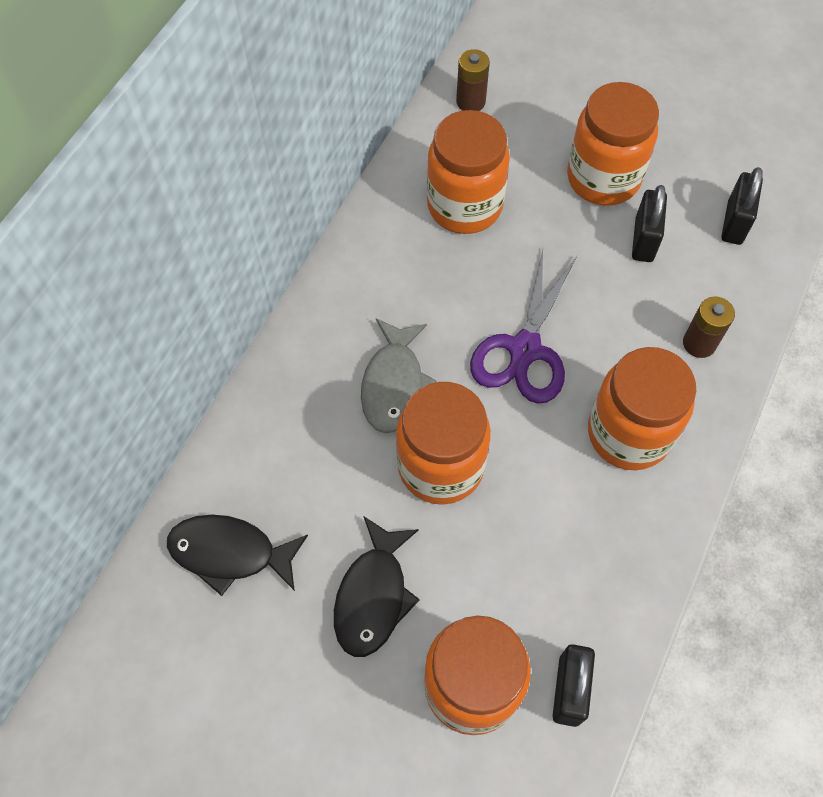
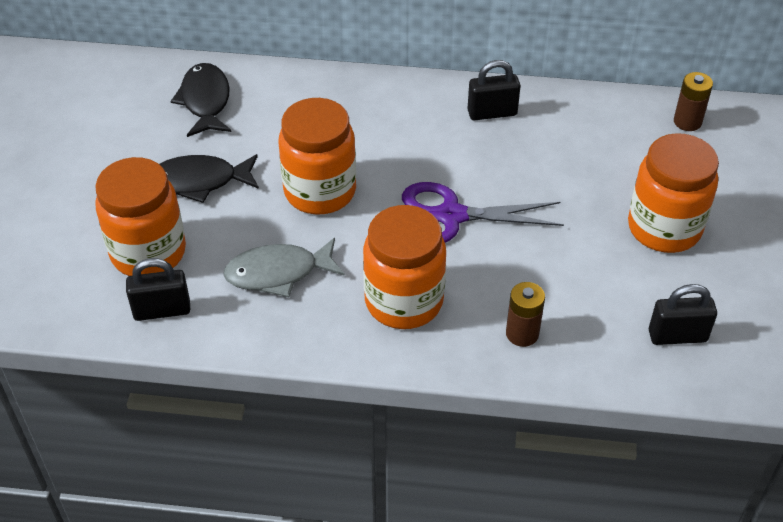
camera: 70 degrees right, 15 degrees down
grey fish [361,318,437,433] -> grey fish moved to [224,238,345,297]
orange jar [427,110,510,234] -> none
black padlock [632,185,667,262] -> black padlock moved to [467,60,521,120]

